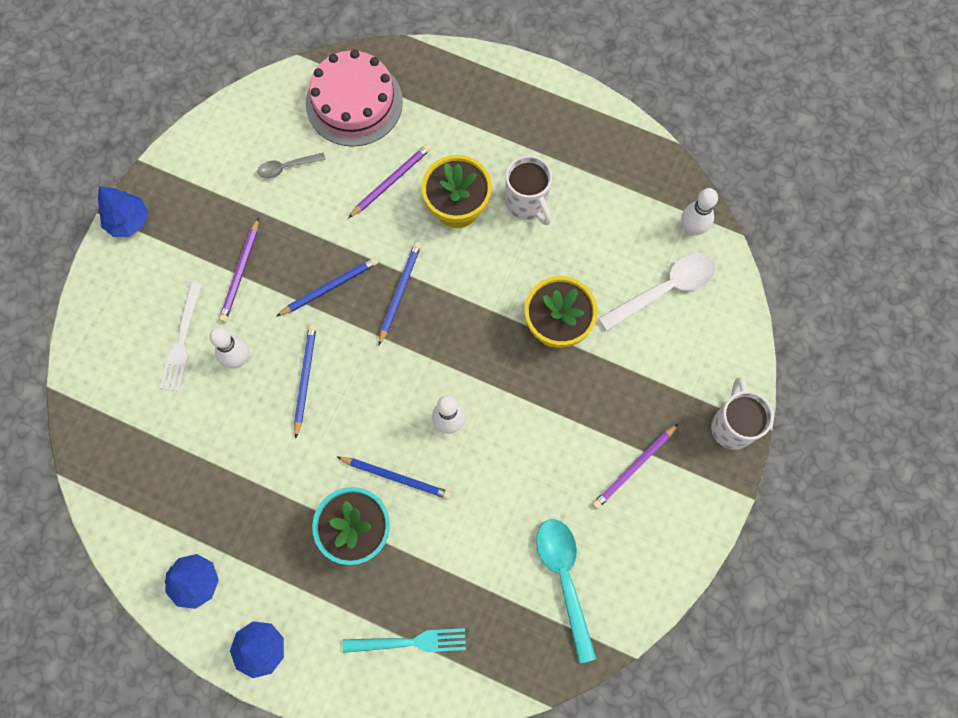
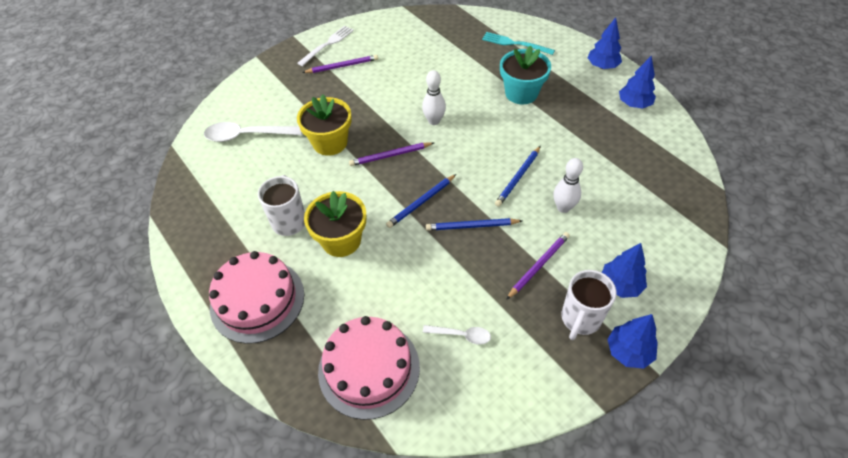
camera: 150 degrees left, 20 degrees down
white fork [160,282,202,392] -> white fork moved to [298,26,354,66]
grey spoon [258,153,326,178] -> white spoon [423,325,491,345]
blue pencil [337,457,451,499] -> none
purple pencil [348,144,431,218] -> purple pencil moved to [349,142,434,166]
turquoise spoon [536,519,597,664] -> none
white bowling pin [682,188,718,236] -> none
white mug [711,377,773,450] -> white mug moved to [561,270,617,340]
none -> pink cake [209,251,304,344]
none -> blue tree [602,243,647,298]

